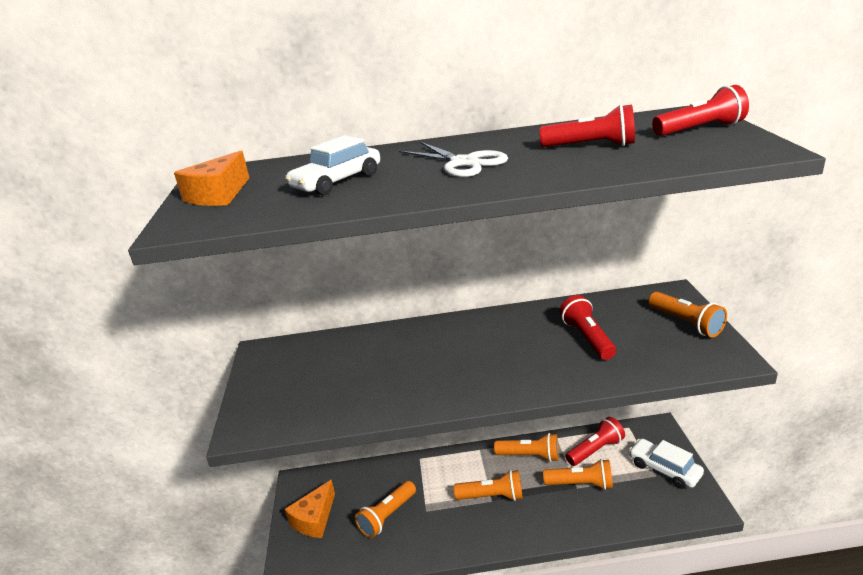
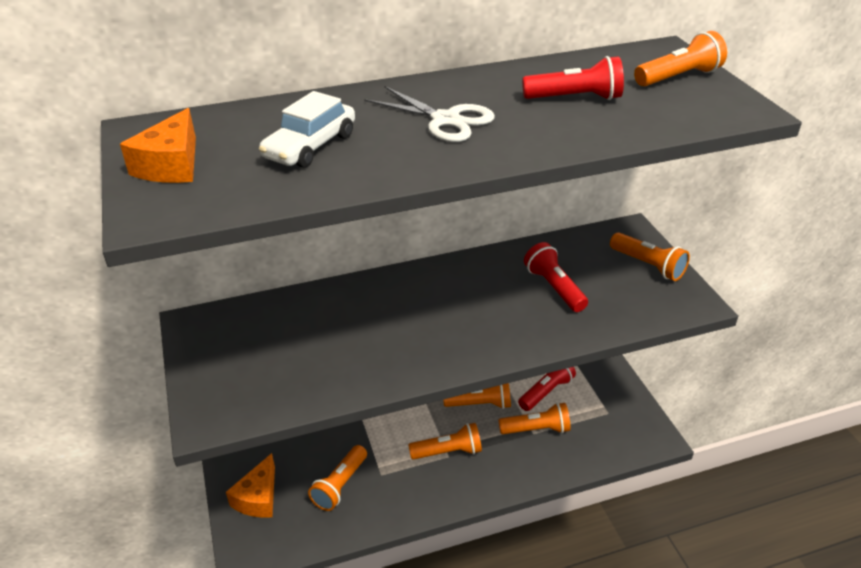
camera: 15 degrees left, 10 degrees up
white car [629,439,704,489] -> none
red flashlight [652,85,749,136] -> orange flashlight [634,31,727,86]

